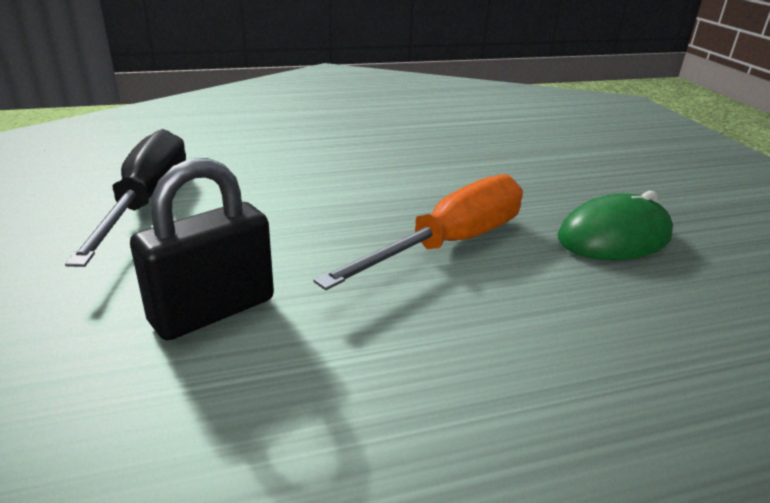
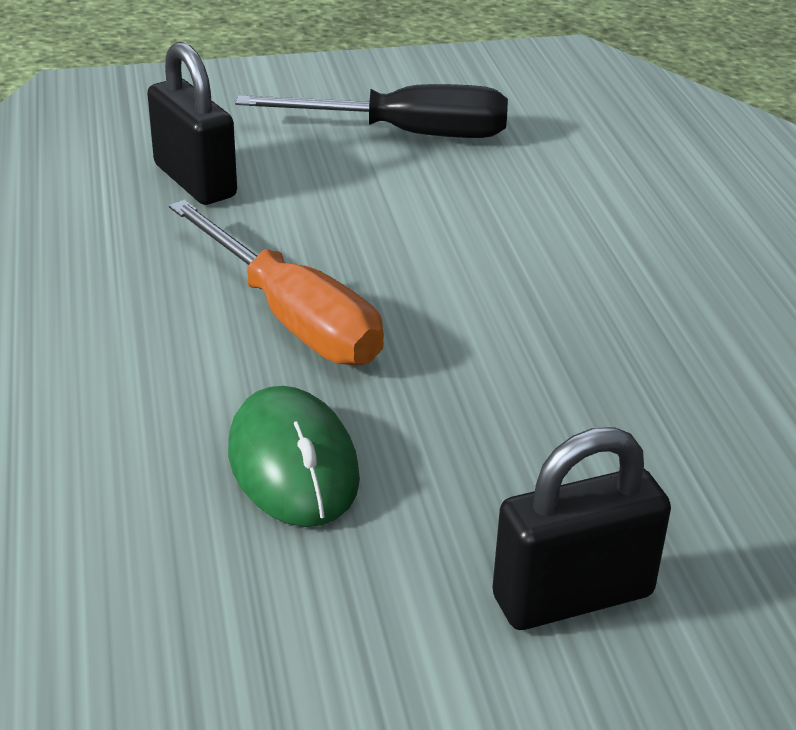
camera: 95 degrees right, 5 degrees up
none -> black padlock [492,427,671,630]

